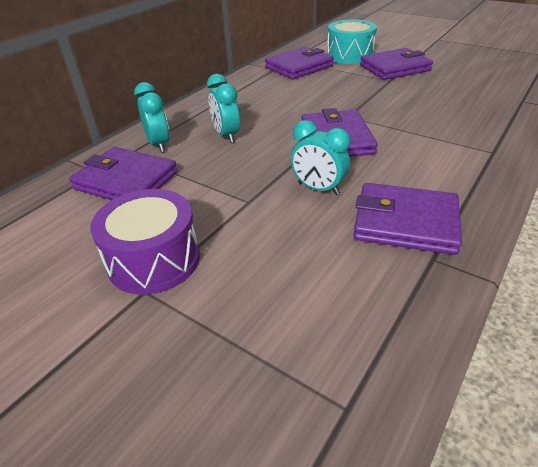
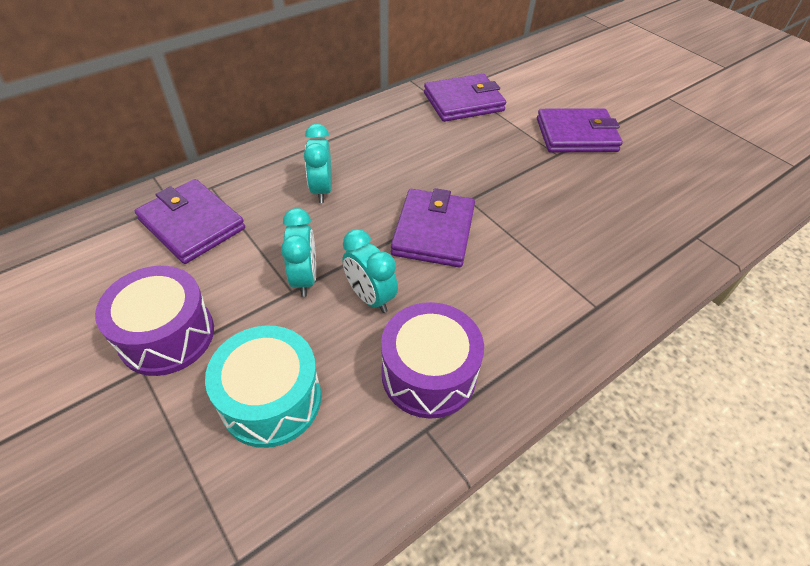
camera: 15 degrees right, 10 degrees up
turquoise clock [134,82,170,152] -> turquoise clock moved to [281,208,316,297]
turquoise drum [327,20,377,64] -> turquoise drum moved to [205,326,321,448]
purple wallet [353,183,462,255] -> purple drum [381,302,484,419]

